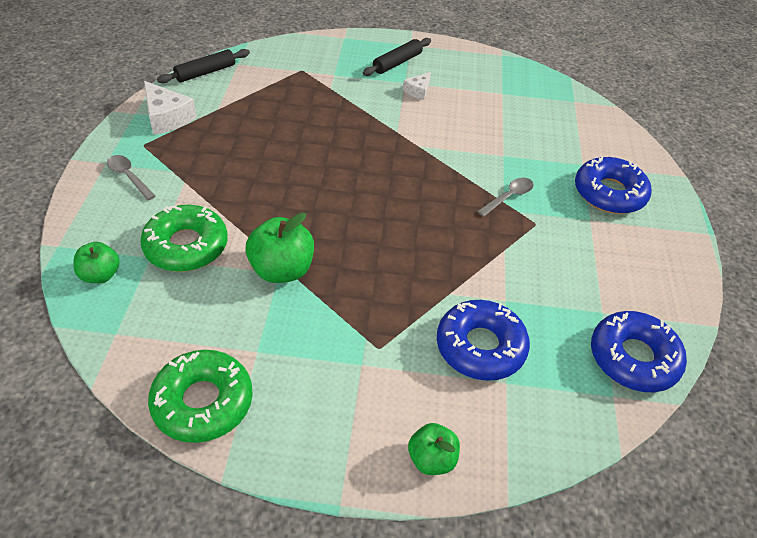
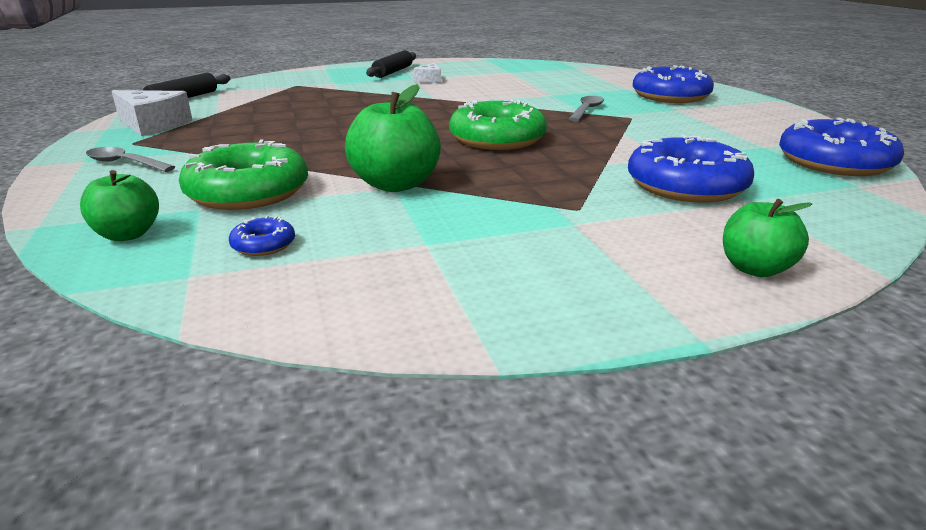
camera: 20 degrees left, 20 degrees down
green donut [148,350,253,443] -> green donut moved to [449,99,547,150]
none -> blue donut [229,216,295,256]

